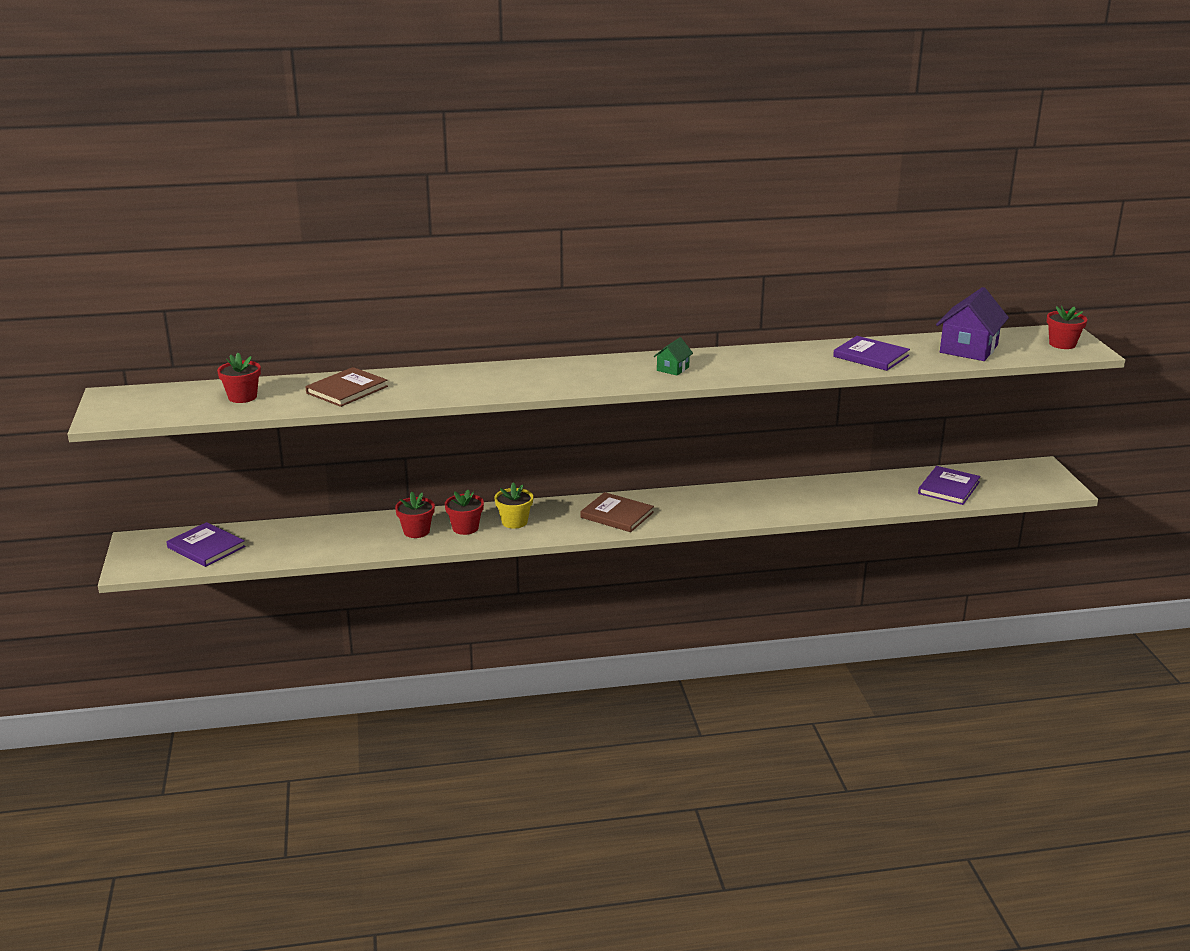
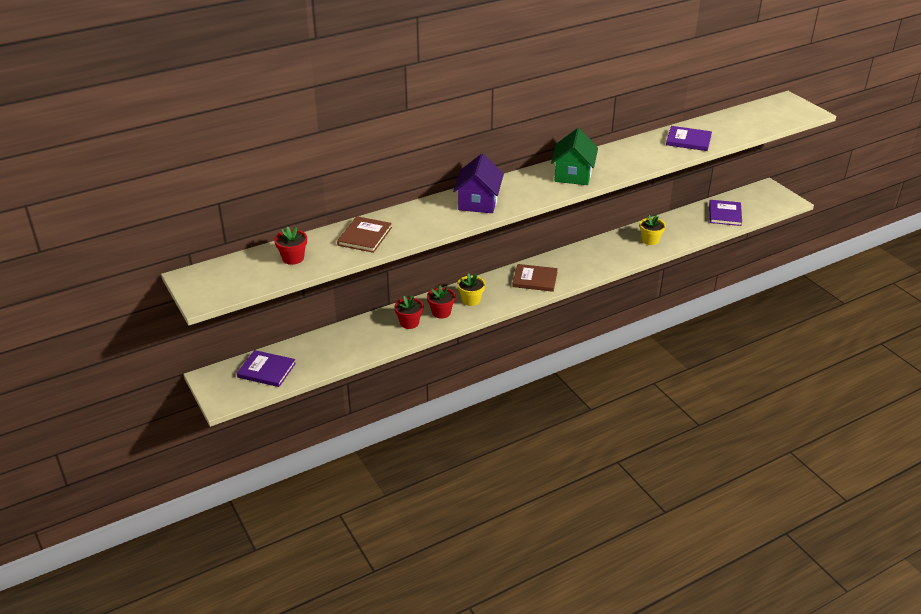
camera: 20 degrees left, 10 degrees up
green house [654,337,693,375] -> green house [551,128,598,185], size x2.00
purple house [936,287,1009,361] -> purple house moved to [453,154,504,213]
red flower pot [1047,306,1087,349] -> none
none -> yellow flower pot [639,215,666,245]

